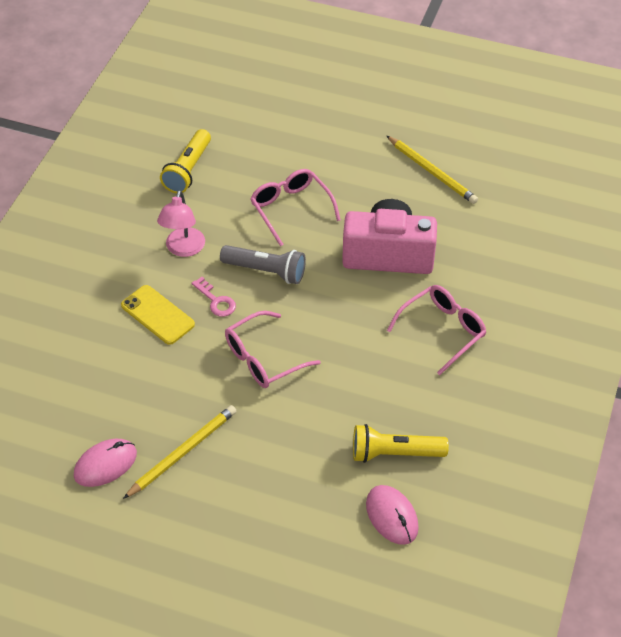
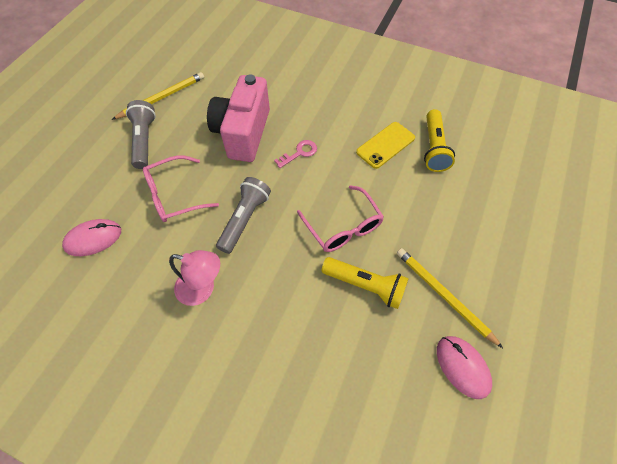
camera: 85 degrees left, 10 degrees up
yellow phone [121,285,195,345] -> yellow phone moved to [356,122,415,169]
yellow flashlight [160,129,211,193] -> yellow flashlight moved to [321,257,409,309]
pink key [192,277,236,317] -> pink key moved to [274,140,317,168]
pink mouse [366,485,419,545] -> pink mouse moved to [62,219,121,256]
pink glasses [387,285,486,375] -> none
none -> grey flashlight [126,100,156,169]

